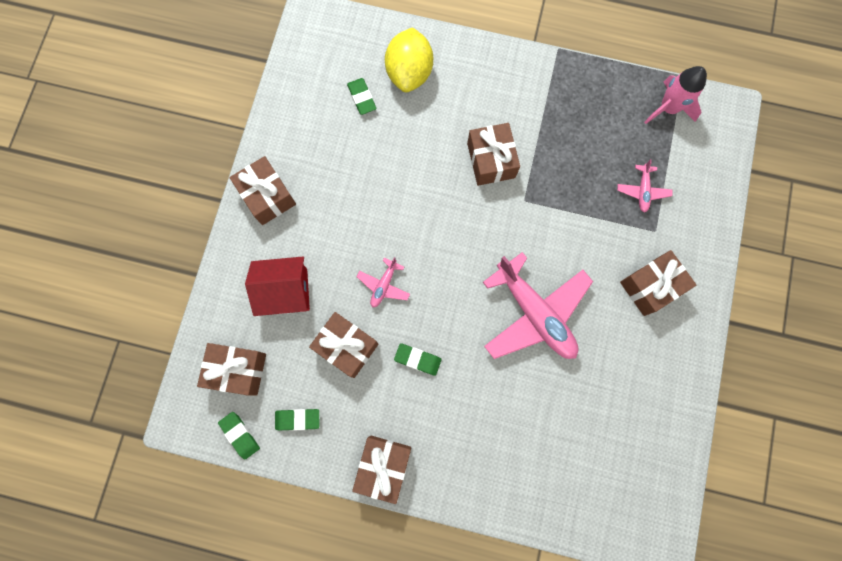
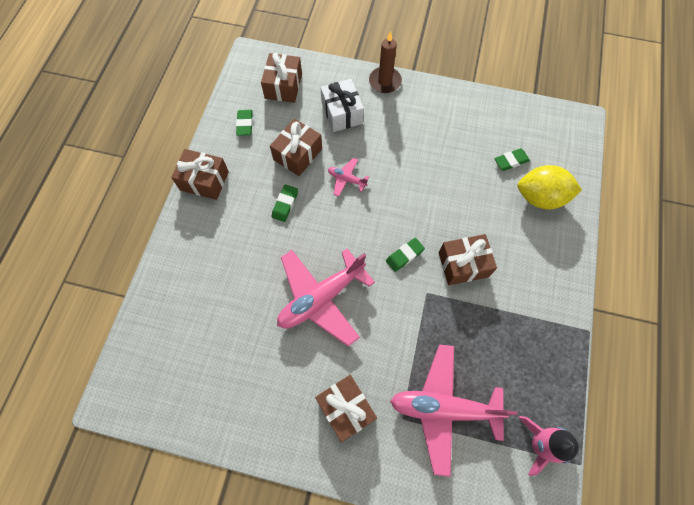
camera: 90 degrees right, 10 degrees down
green eraser [218,412,260,459] -> green eraser moved to [386,238,425,272]
brown gift [230,156,296,225] -> none
red house [245,256,310,316] -> white gift [321,79,364,132]
pink plane [617,159,673,213] -> pink plane [390,344,517,477], size x2.22
none -> brown candle [369,31,402,93]

